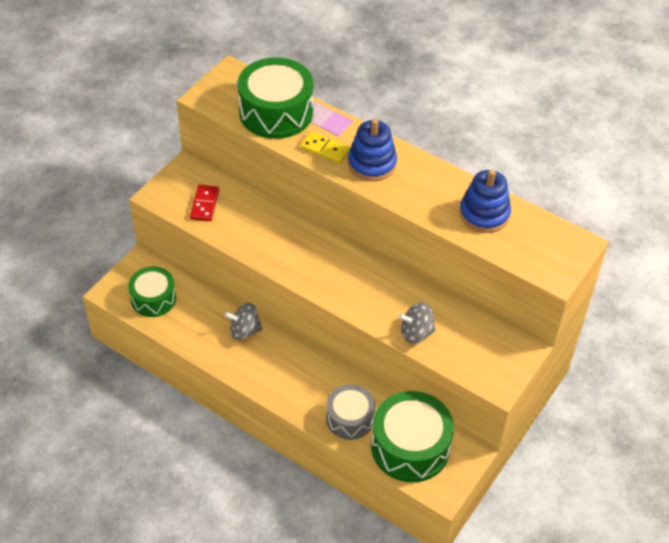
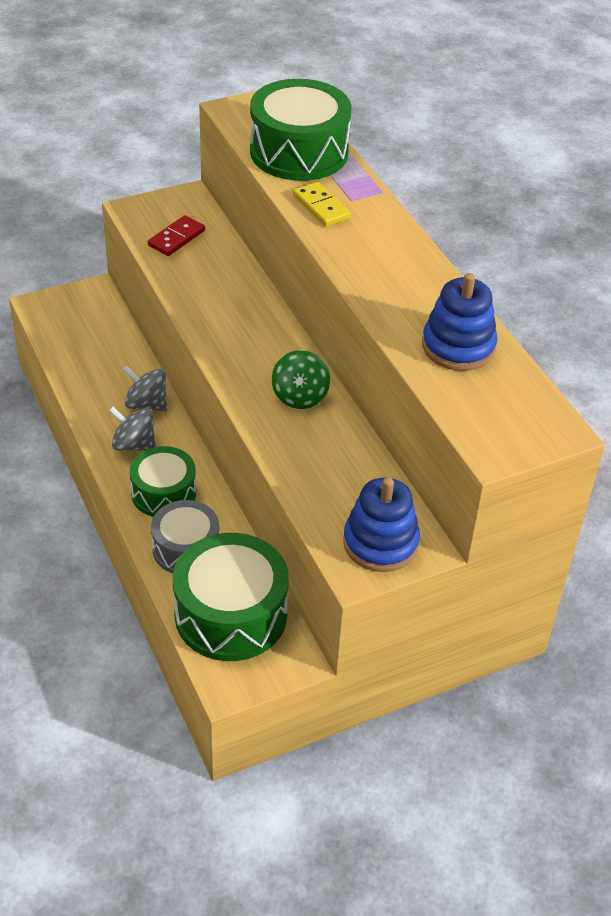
camera: 30 degrees right, 5 degrees down
green drum [128,267,176,317] -> green drum moved to [129,446,196,517]
blue stacking toy [348,119,397,181] -> blue stacking toy moved to [343,477,420,572]
grey spinning top [398,302,436,344] -> grey spinning top moved to [109,407,156,451]
none -> green spinning top [272,350,330,409]

